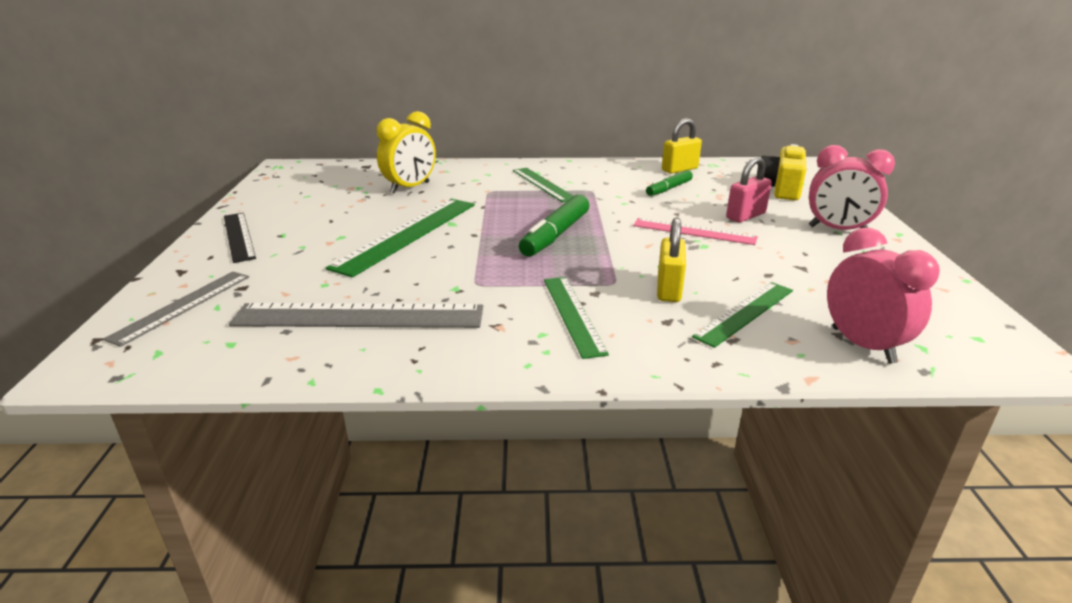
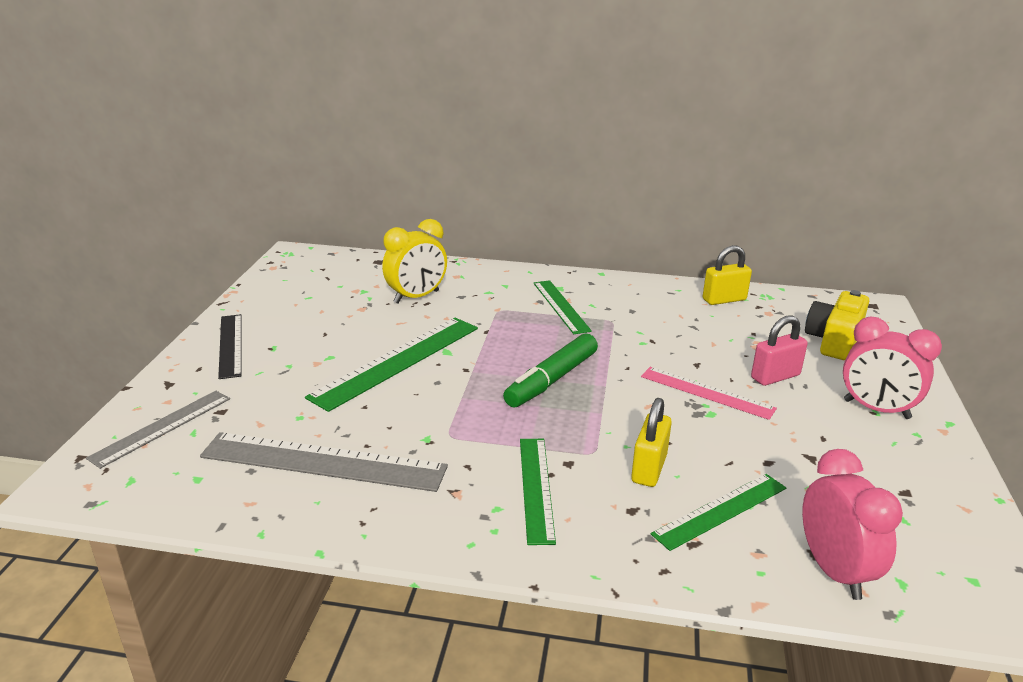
camera: 10 degrees right, 0 degrees up
green marker [646,170,693,196] -> none

